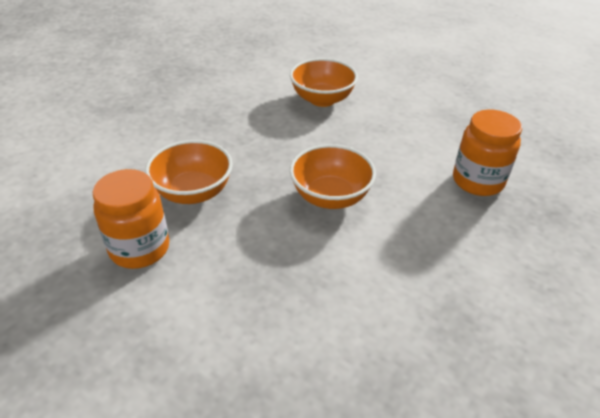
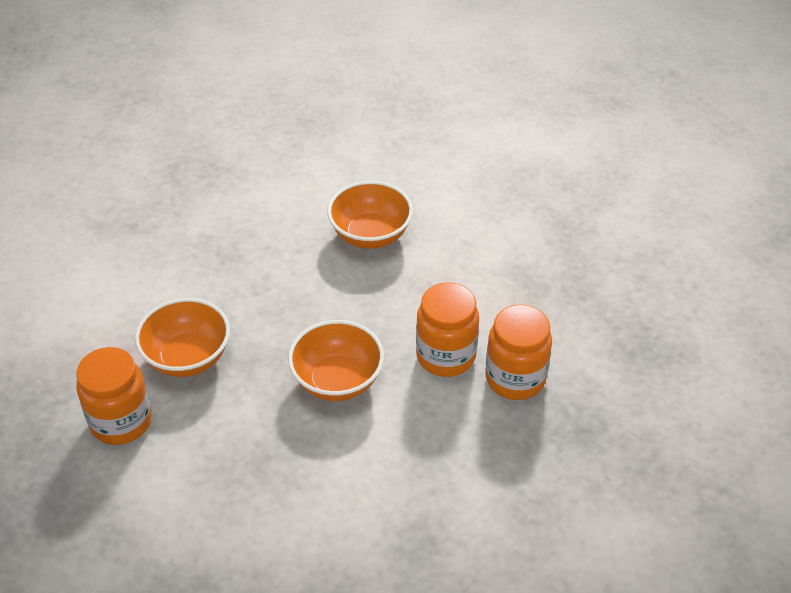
camera: 10 degrees right, 5 degrees up
none -> orange jar [416,282,479,377]

